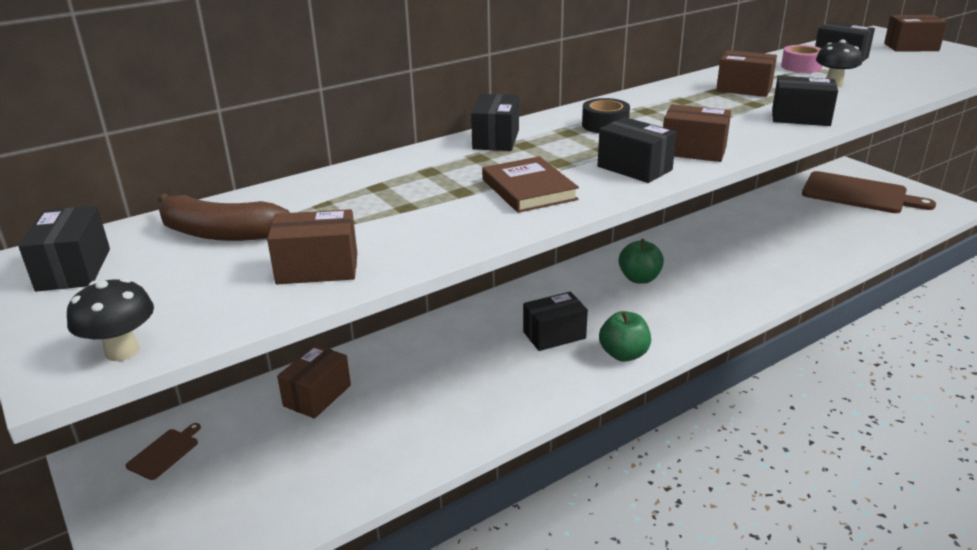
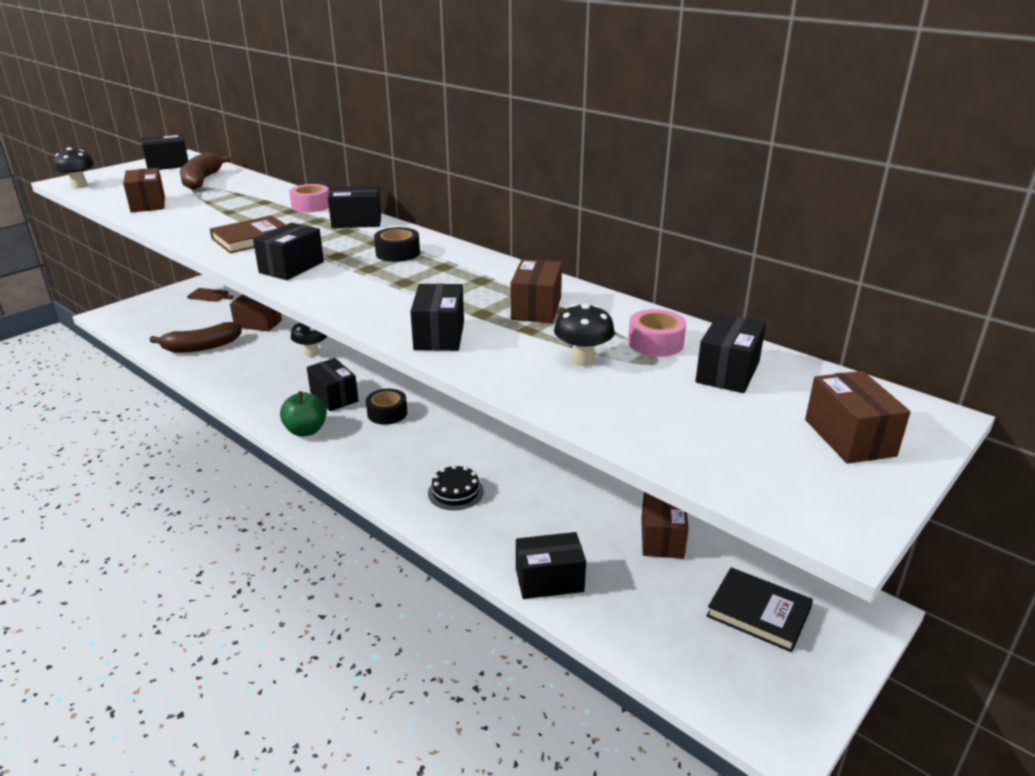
camera: 75 degrees right, 0 degrees up
green apple [619,239,664,284] -> none
brown box [663,104,731,162] -> brown box moved to [641,492,689,559]
brown cutting board [802,171,936,213] -> black book [707,567,813,652]
none -> brown banana [150,322,242,353]
none -> pink tape [289,184,329,212]
none -> black mushroom [291,322,327,357]
none -> black tape [366,389,407,425]
none -> black cake [428,465,484,510]
none -> black box [516,532,586,599]

